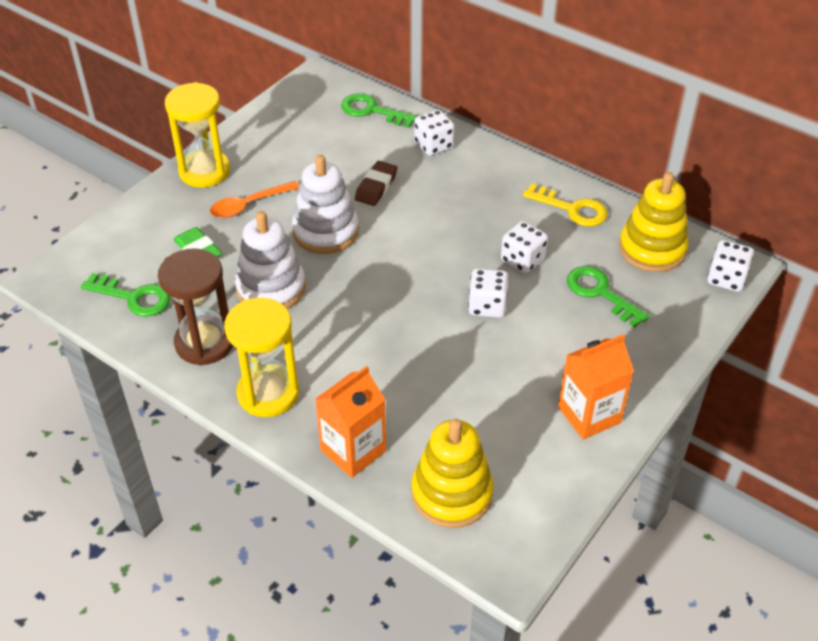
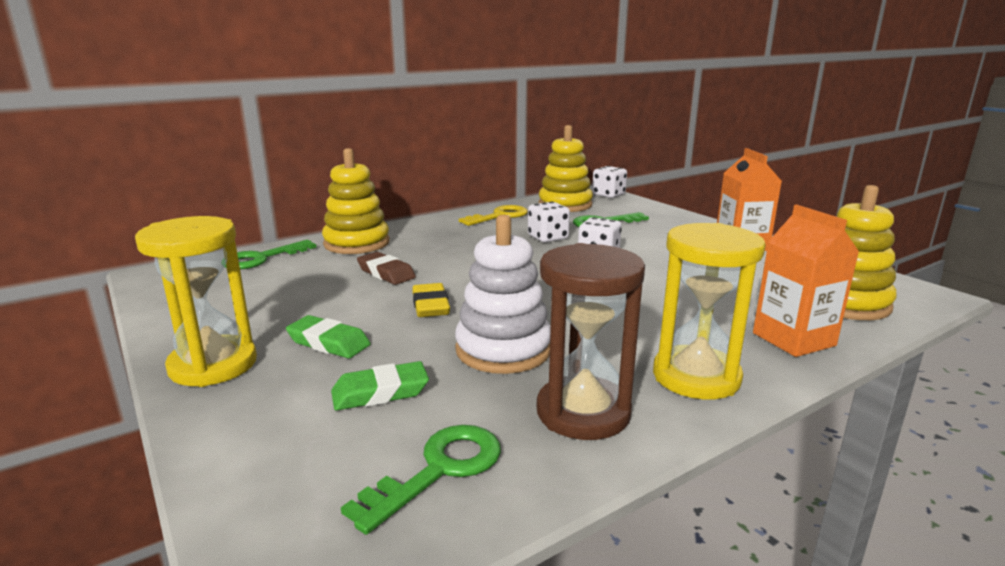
camera: 70 degrees left, 25 degrees down
orange spoon [210,181,300,218] -> green eraser [286,315,371,358]
white stacking toy [292,155,359,254] -> yellow eraser [412,283,450,317]
white dice [414,110,455,156] -> yellow stacking toy [322,148,389,254]

